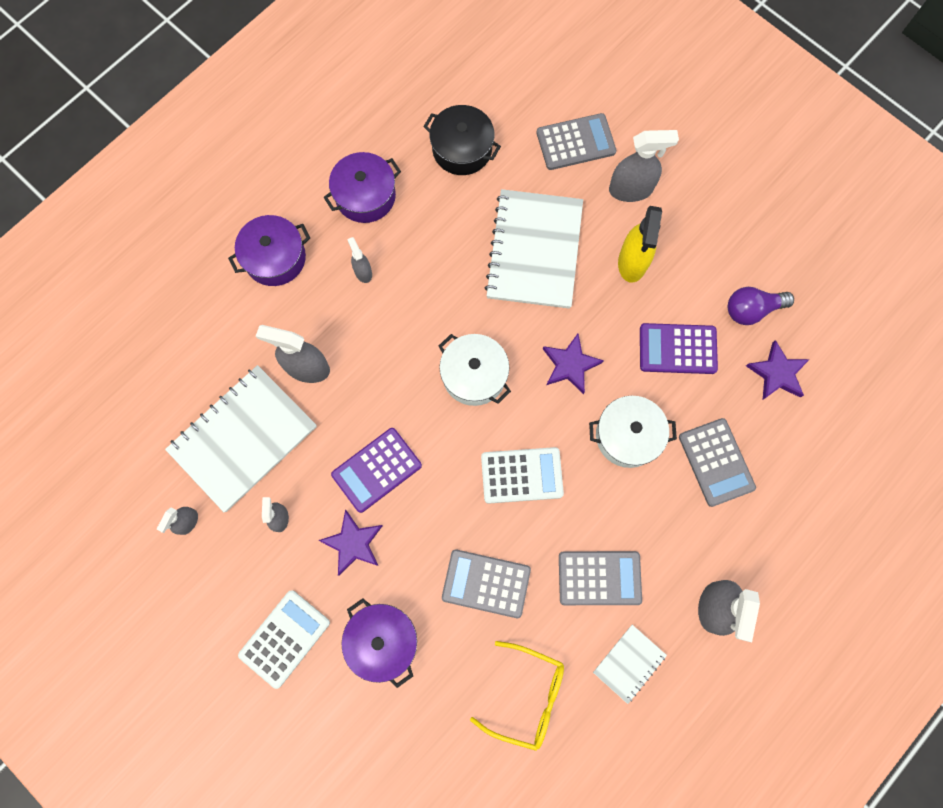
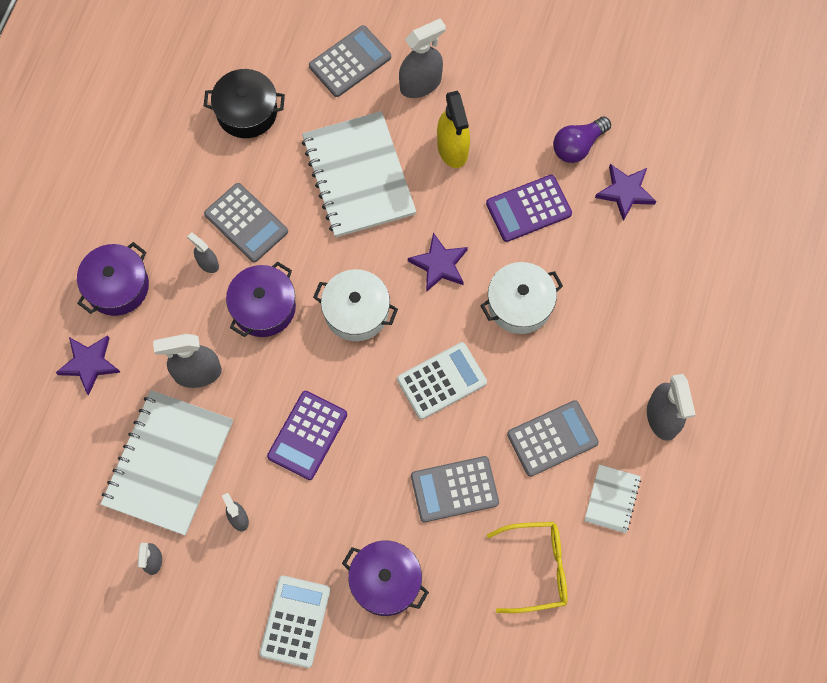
camera: 25 degrees left, 5 degrees down
purple star [318,510,383,576] -> purple star moved to [56,335,121,396]
purple pot [323,152,401,223] -> purple pot moved to [226,261,296,337]
grey calculator [679,418,756,507] -> grey calculator moved to [204,183,288,262]

